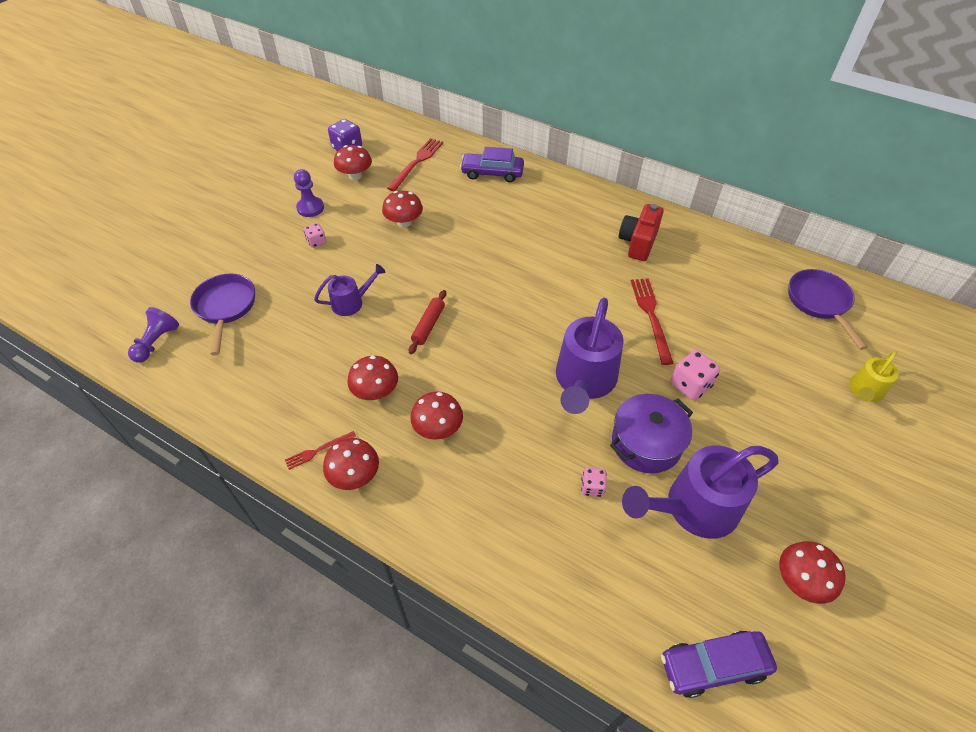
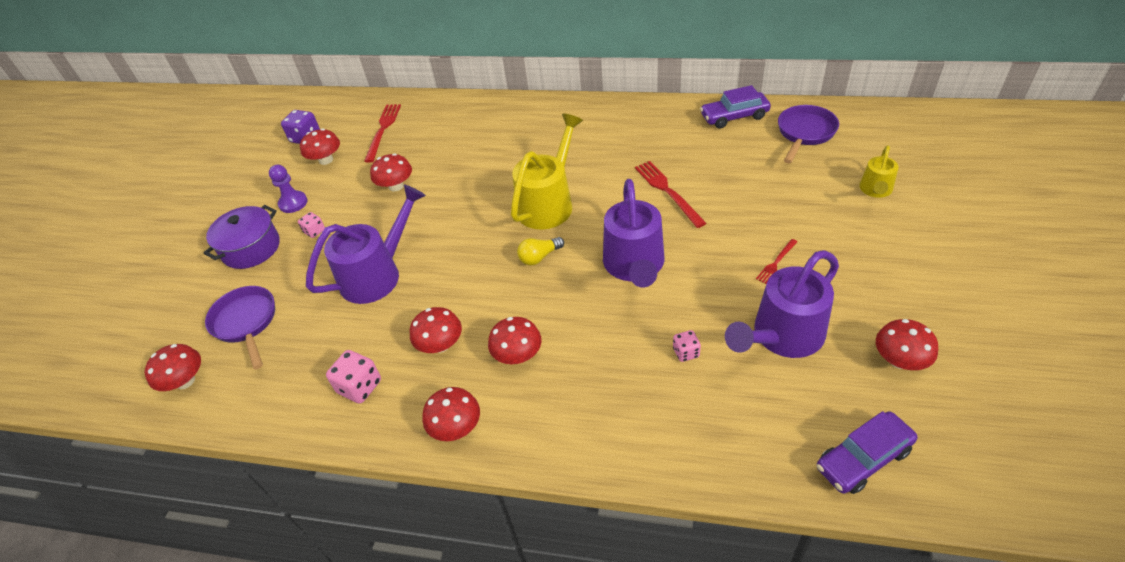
camera: 15 degrees left, 5 degrees down
purple pawn [128,307,179,363] -> red mushroom [145,344,201,391]
red fork [285,431,356,470] -> red fork moved to [756,239,797,284]
purple watering can [314,264,386,316] -> purple watering can [306,184,426,304], size x1.85
red rolling pin [409,290,446,354] -> none
purple car [460,147,524,182] -> purple car moved to [700,85,771,129]
purple pot [610,394,693,473] -> purple pot moved to [203,205,280,269]
red camera [619,204,664,261] -> none
pink dice [671,350,720,400] -> pink dice moved to [326,350,381,404]
purple pan [788,269,868,350] -> purple pan turned 60 degrees clockwise [778,105,839,163]
none -> yellow watering can [511,113,583,229]
none -> yellow light bulb [517,237,564,265]

